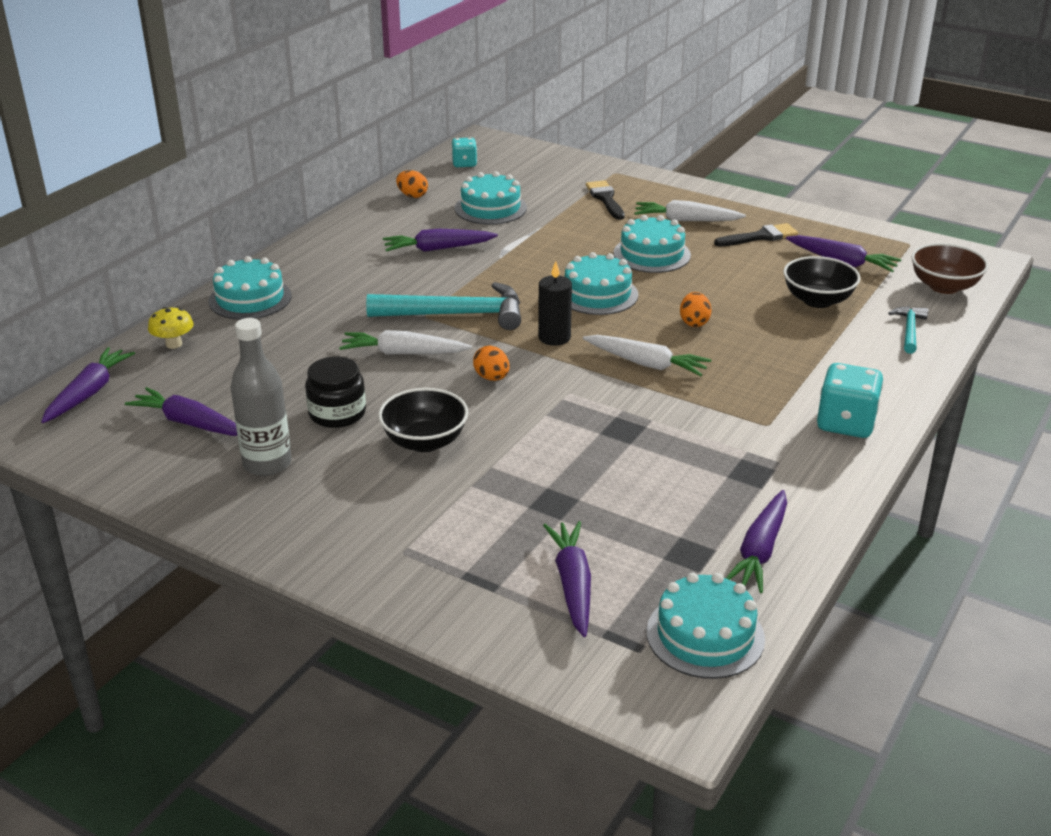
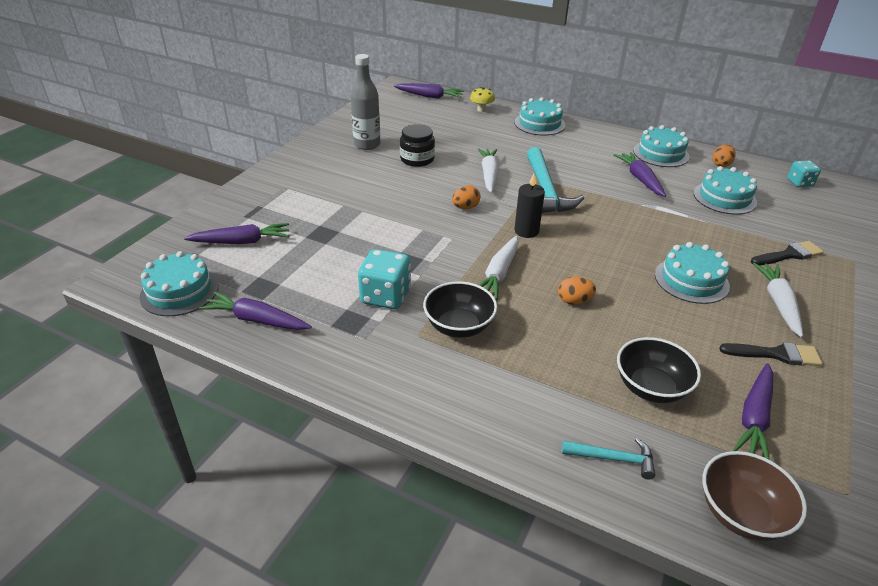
camera: 85 degrees right, 5 degrees up
purple carrot [125,387,237,436] -> none
black bowl [378,388,468,452] -> black bowl moved to [423,281,497,338]
turquoise cake [565,252,638,315] -> turquoise cake moved to [633,125,690,167]
black brush [714,223,798,247] -> black brush turned 60 degrees counterclockwise [719,342,822,366]
turquoise dice [817,363,884,438] -> turquoise dice moved to [358,249,411,309]

